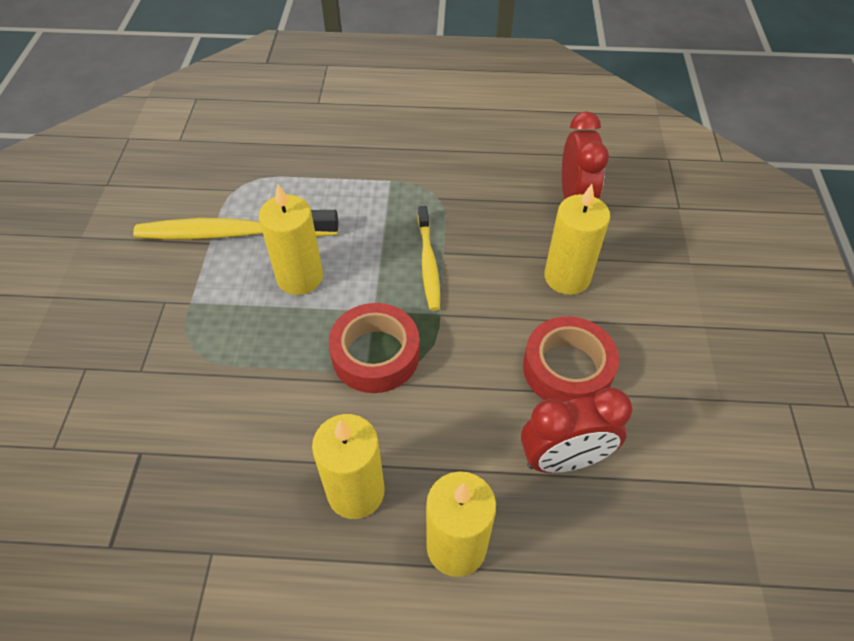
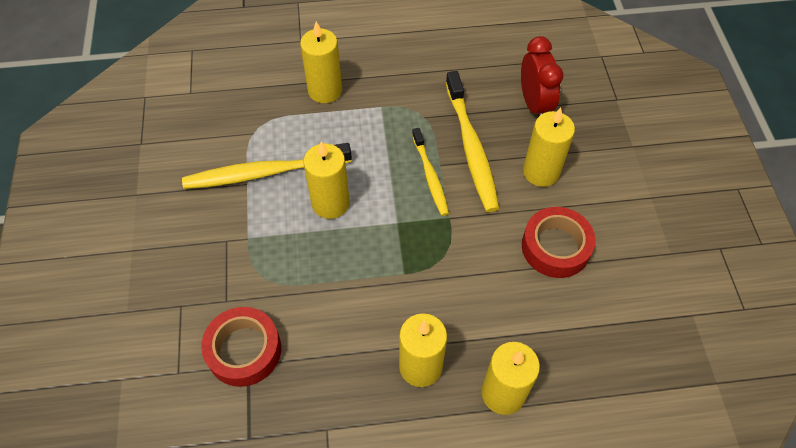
camera: 10 degrees left, 5 degrees up
red tape [329,303,420,393] -> red tape moved to [201,307,281,387]
red clock [521,388,633,473] -> none
none -> yellow candle [300,21,342,103]
none -> yellow toothbrush [446,71,499,212]

